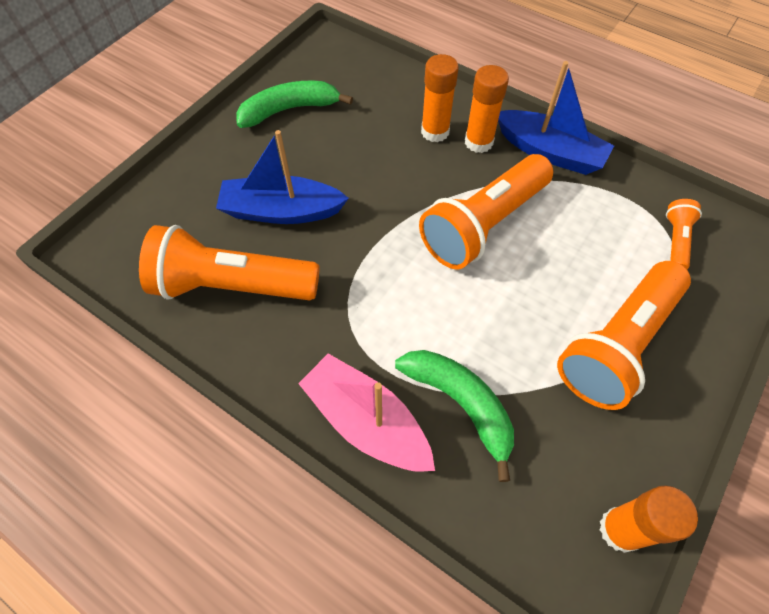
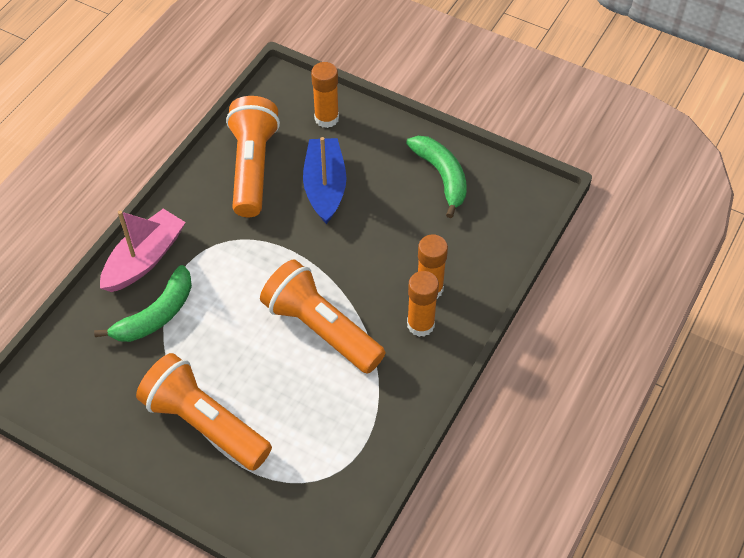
camera: 85 degrees right, 5 degrees down
blue boat [498,61,614,175] -> none
orange glue stick [599,485,698,553] -> orange glue stick moved to [311,62,339,128]
orange flashlight [666,199,702,269] -> none

